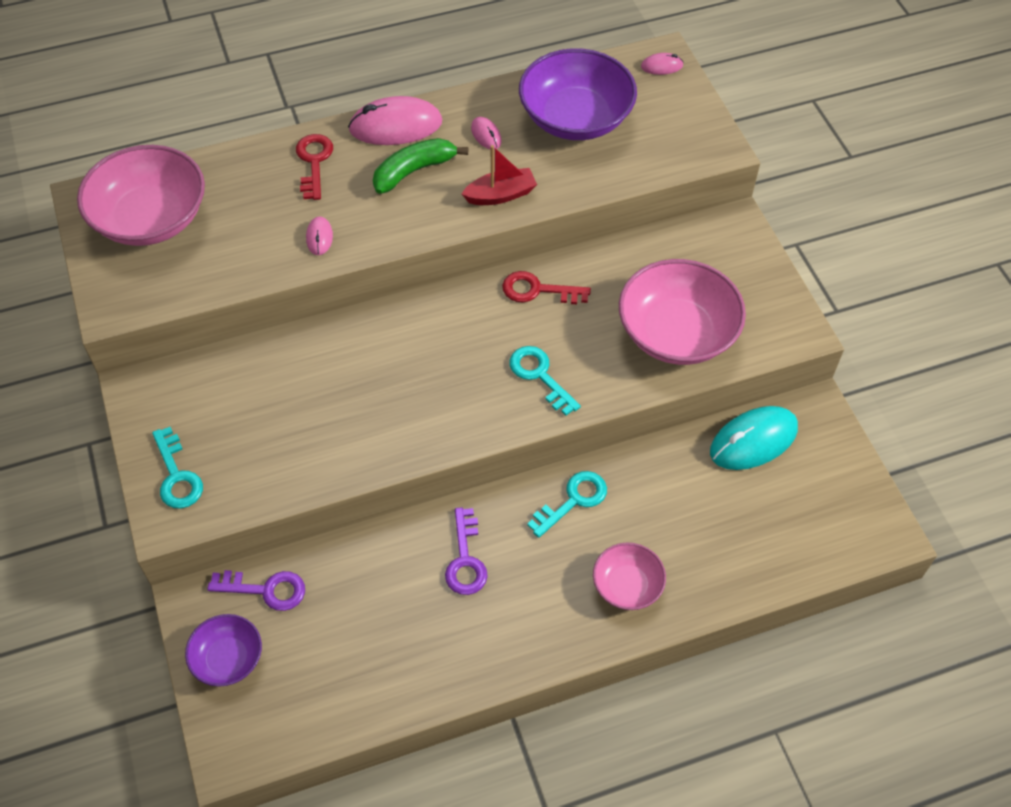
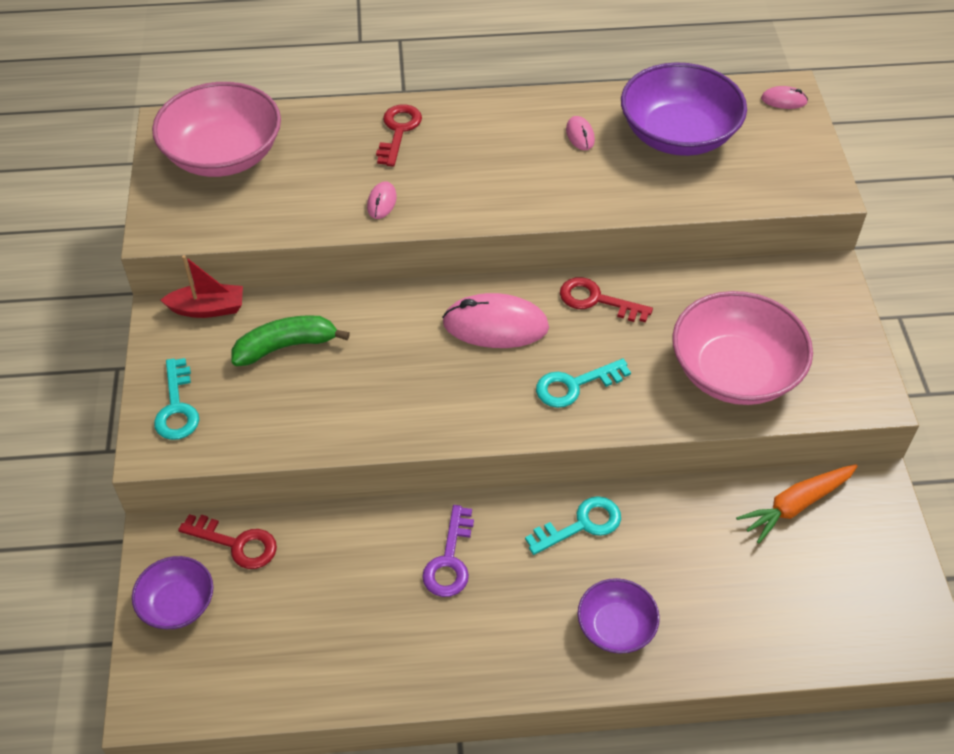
camera: 15 degrees right, 5 degrees down
purple key [207,570,305,611] -> red key [178,514,277,569]
pink mouse [348,96,442,145] -> pink mouse moved to [442,293,549,348]
green banana [373,138,468,194] -> green banana moved to [231,315,350,366]
red boat [462,145,537,205] -> red boat moved to [160,255,243,318]
turquoise key [509,346,581,416] -> turquoise key turned 90 degrees counterclockwise [536,359,631,408]
pink bowl [593,542,666,610] -> purple bowl [578,578,660,653]
turquoise mouse [710,406,798,470] -> orange carrot [736,464,858,544]

